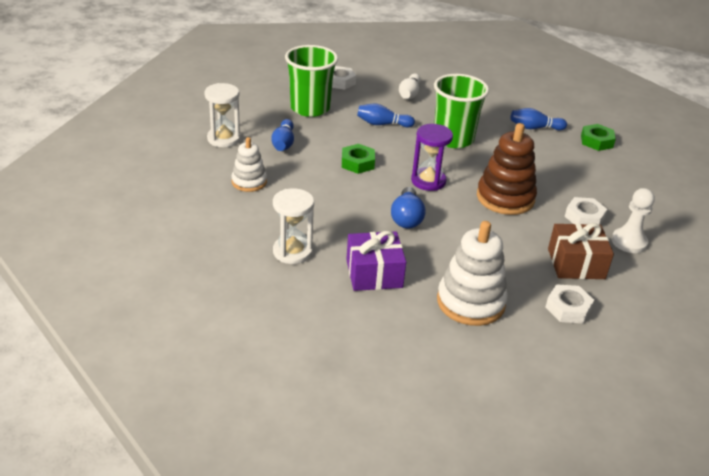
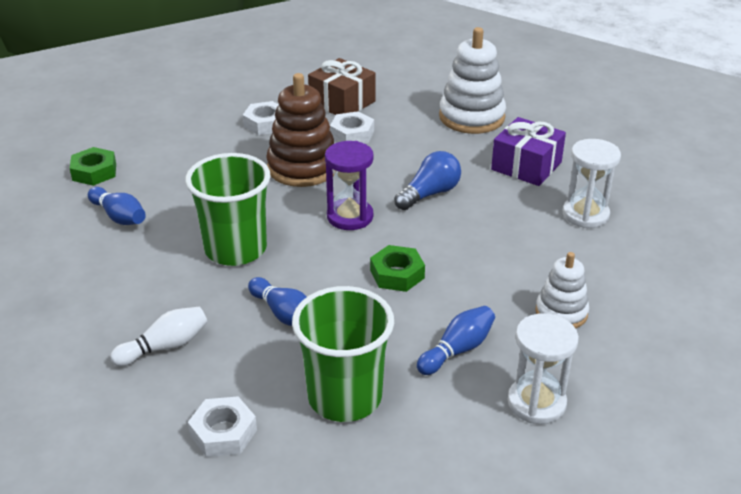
camera: 135 degrees left, 0 degrees up
white nut [545,284,594,323] -> white nut moved to [330,111,374,144]
white pawn [612,188,655,253] -> none

